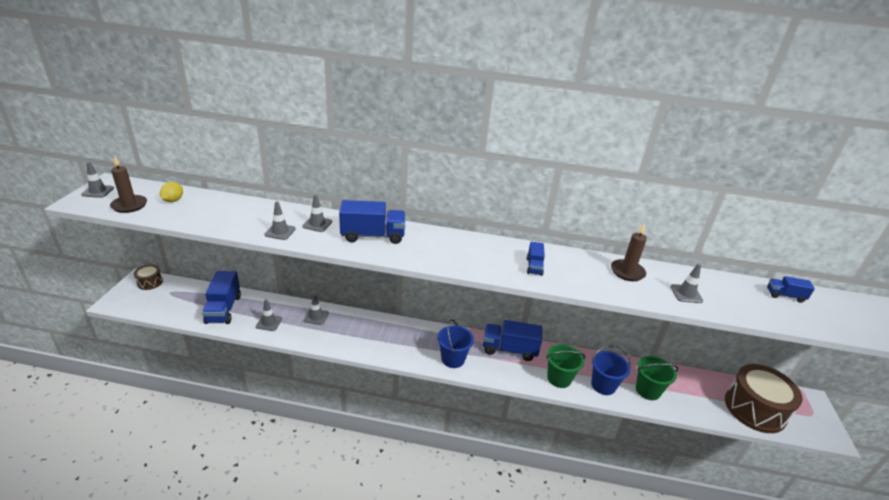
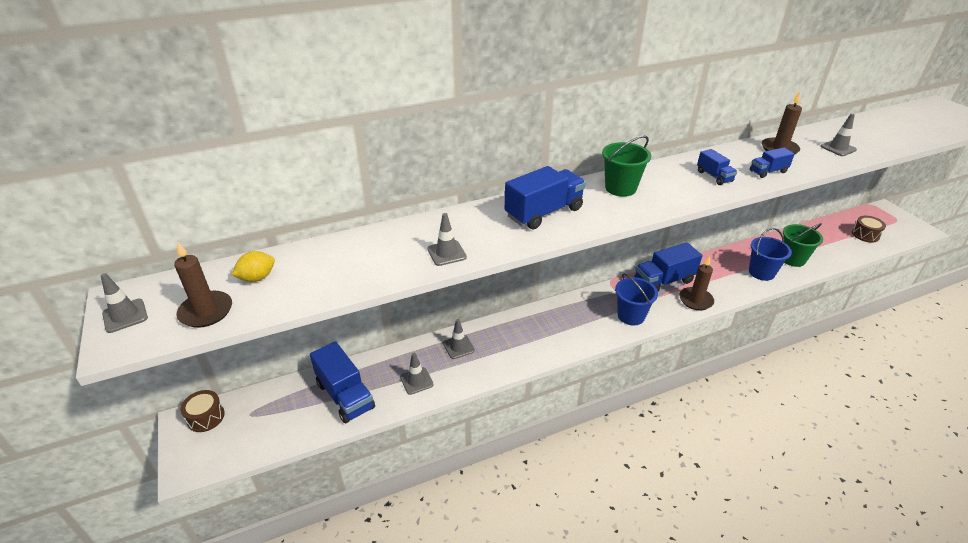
camera: 30 degrees left, 5 degrees up
yellow lemon [160,182,183,202] -> yellow lemon turned 75 degrees clockwise [231,251,275,282]
grey traffic cone [302,194,332,232] -> none
green bucket [546,344,585,388] -> green bucket moved to [602,136,651,197]
brown drum [725,364,803,433] -> brown drum [852,216,886,242], size x0.47
blue truck [767,276,815,303] -> blue truck moved to [750,148,795,178]
none -> brown candle [679,256,714,310]

